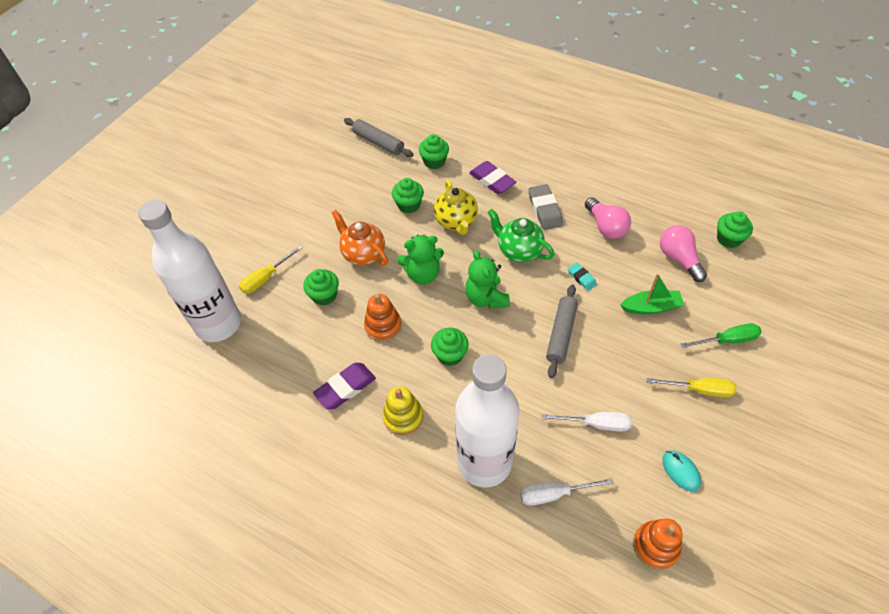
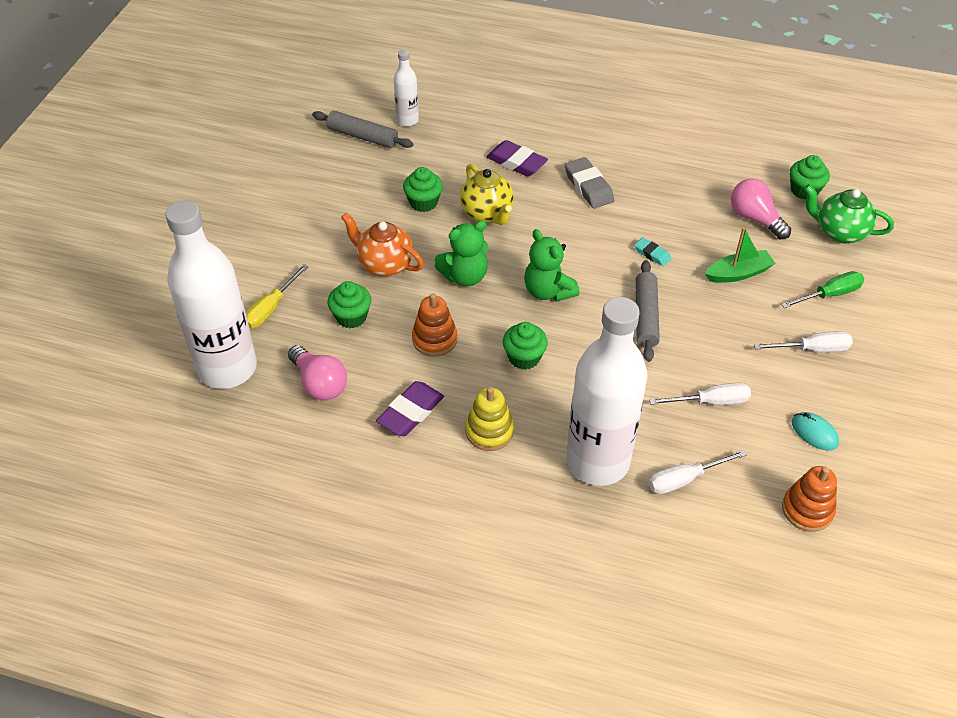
camera: 15 degrees left, 5 degrees down
green cupcake [419,134,449,169] -> none
green teapot [488,209,554,262] -> green teapot moved to [804,184,894,243]
pink light bulb [585,197,631,239] -> pink light bulb moved to [288,345,347,400]
yellow screwdriver [647,378,736,397] -> white screwdriver [754,331,853,352]
none -> white bottle [394,50,419,126]

